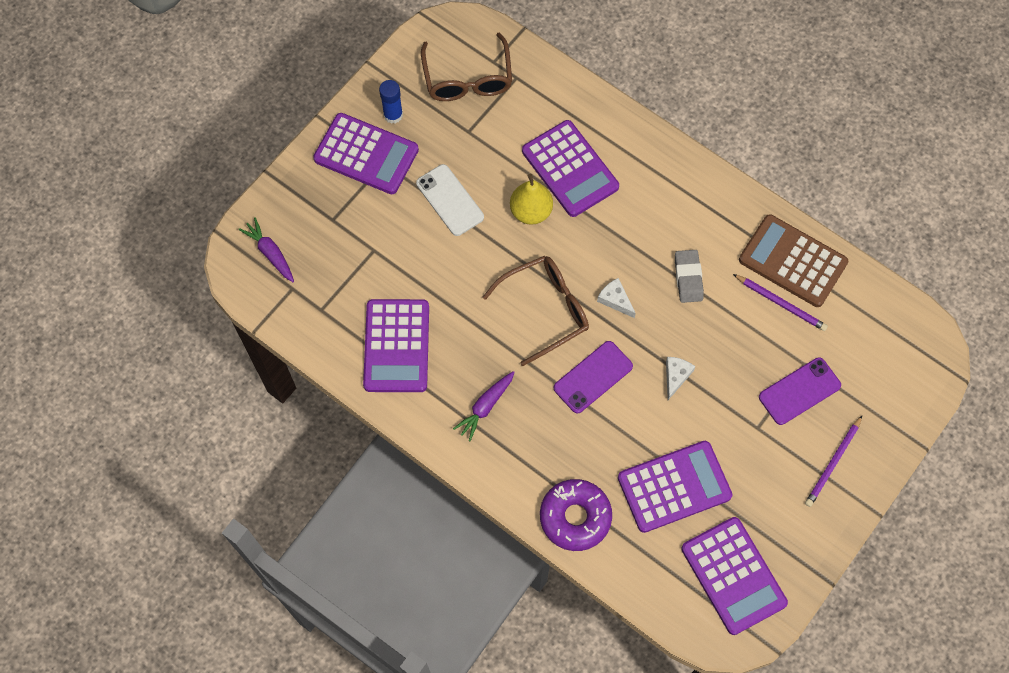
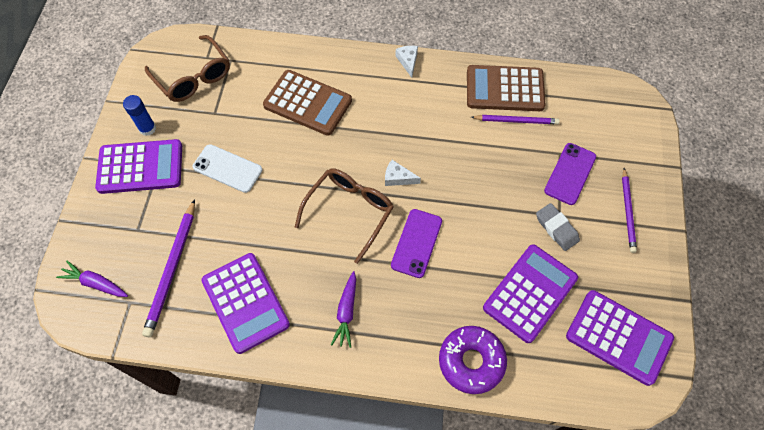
camera: 30 degrees left, 5 degrees down
yellow pear [510,174,553,225] -> none
purple calculator [522,120,619,217] -> brown calculator [263,70,352,136]
white cheese [666,357,696,400] -> white cheese moved to [396,46,418,78]
grey eraser [675,250,704,303] -> grey eraser moved to [536,203,580,251]
none -> purple pencil [142,199,195,337]

